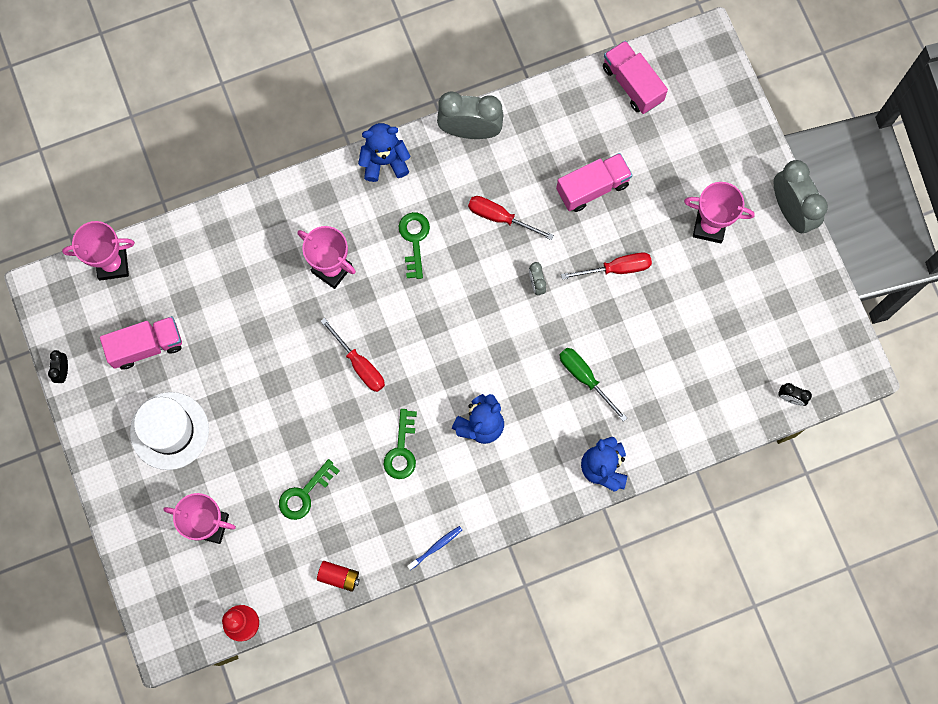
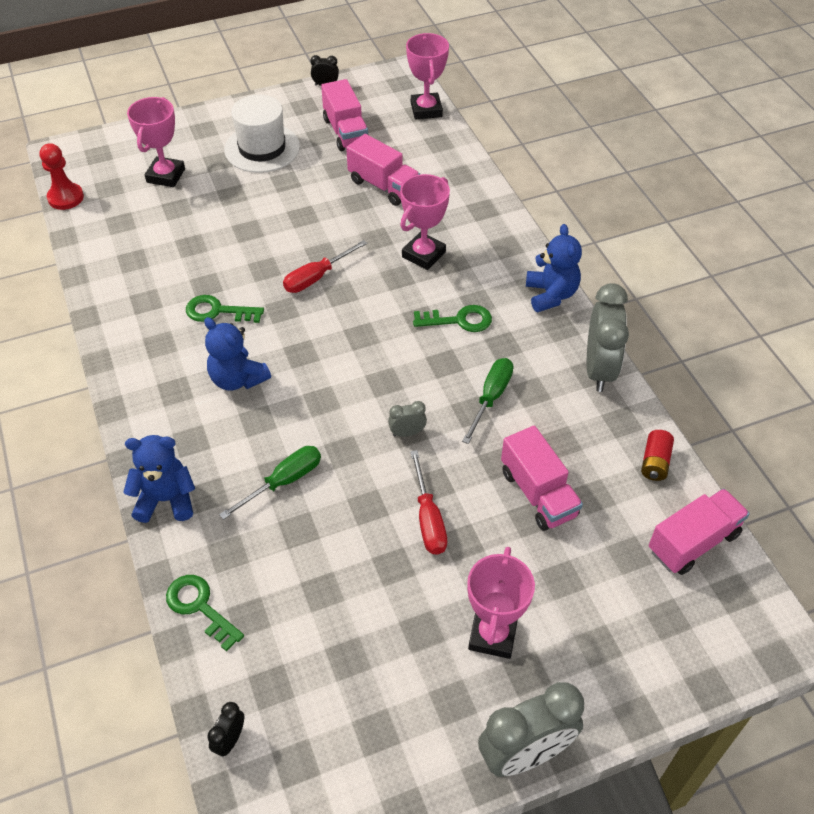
camera: 90 degrees right, 25 degrees down
green key [279,459,340,520] -> green key moved to [166,575,244,651]
red battery [317,561,360,592] -> red battery moved to [641,430,674,481]
blue toothbrush [407,526,462,570] -> none
red screwdriver [468,196,554,240] -> green screwdriver [462,358,514,444]
none -> pink truck [346,134,420,206]

